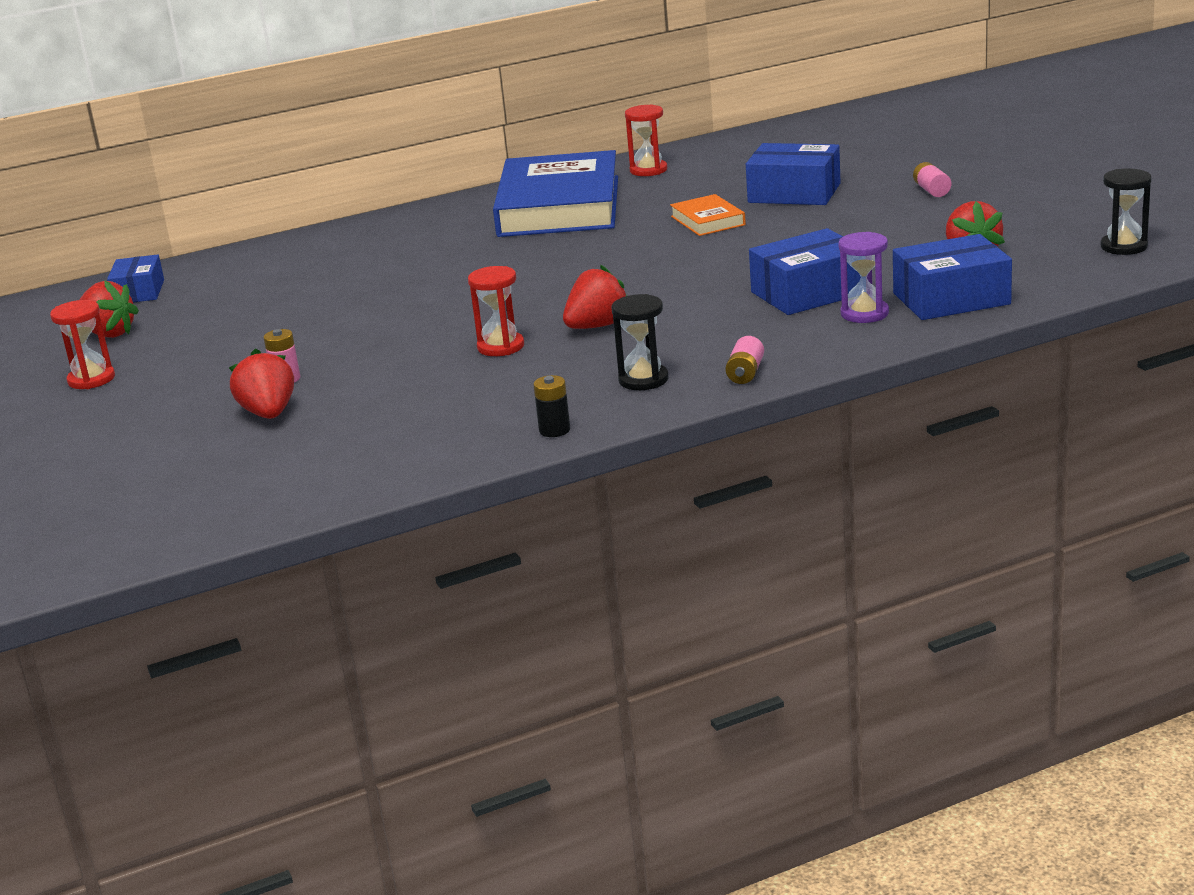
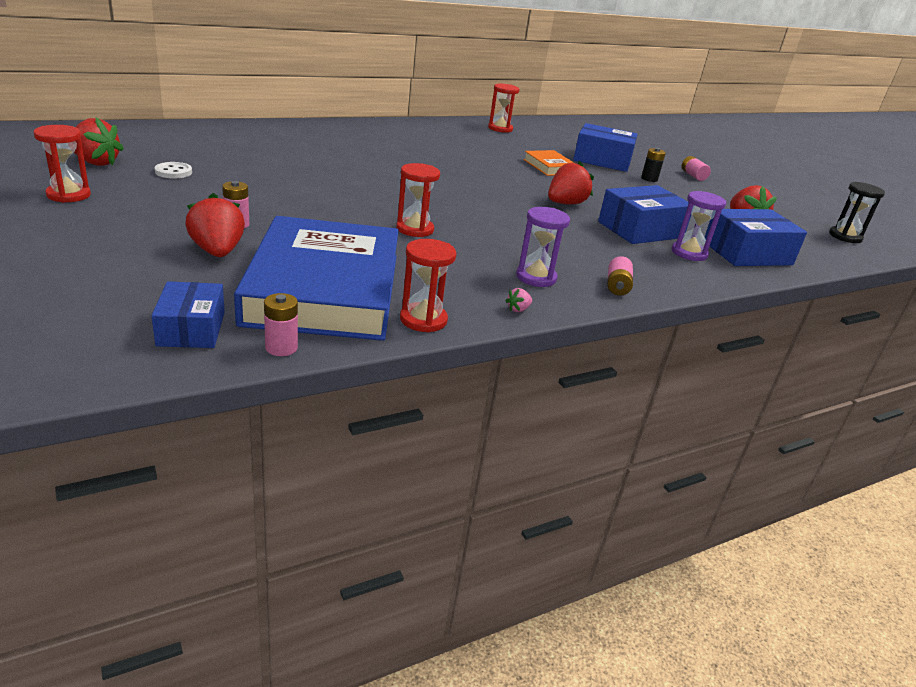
camera: 10 degrees left, 5 degrees up
blue box [107,255,164,302] -> blue box moved to [151,281,225,348]
blue book [493,150,618,237] -> blue book moved to [234,216,399,341]
black battery [533,375,570,437] -> black battery moved to [641,148,666,182]
red strawberry [563,265,627,329] -> red strawberry moved to [548,161,594,204]
black hourglass [612,294,668,390] -> purple hourglass [516,207,570,287]
none -> white button [155,162,192,178]
none -> pink battery [264,293,298,356]
none -> red hourglass [400,239,456,332]
none -> pink strawberry [506,288,532,312]

